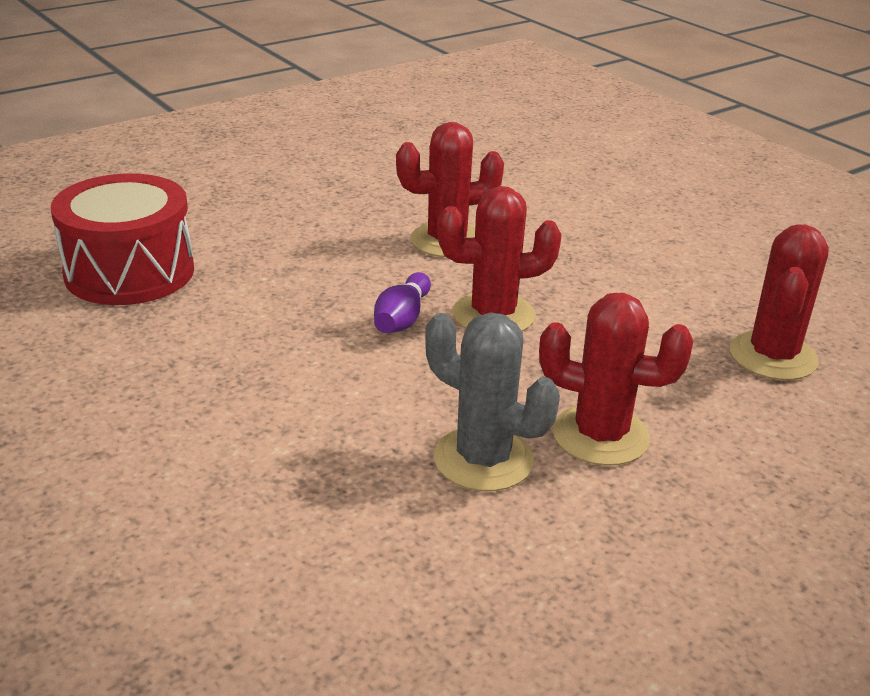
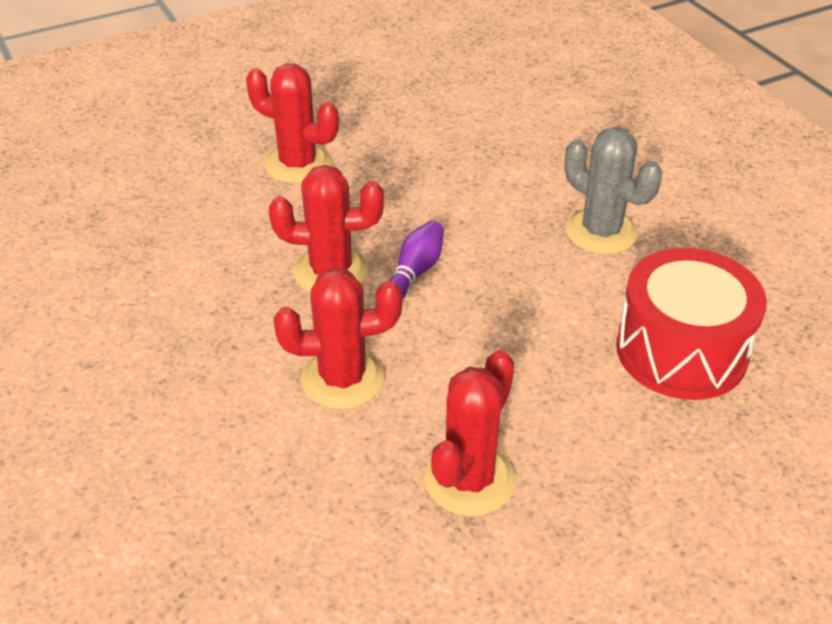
camera: 170 degrees left, 10 degrees up
grey cactus [425,312,560,491] -> grey cactus moved to [564,127,662,255]
red cactus [730,224,829,380] -> red cactus moved to [424,350,516,516]

